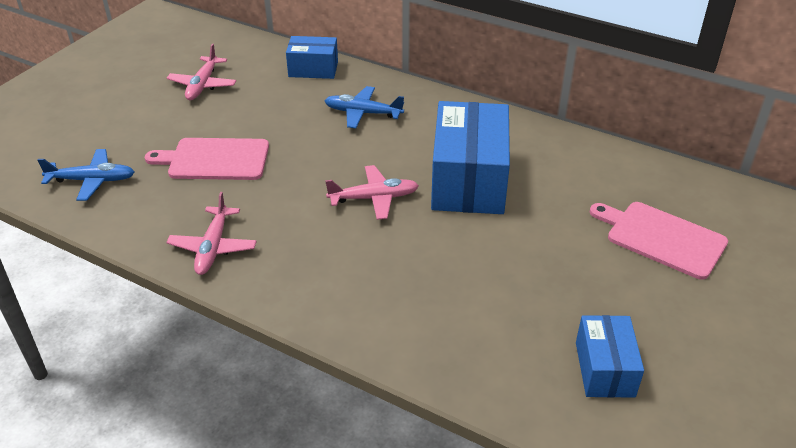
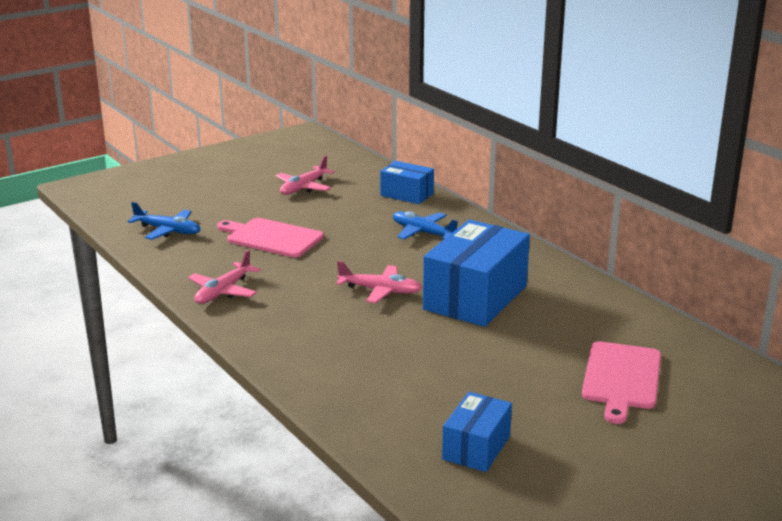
camera: 25 degrees right, 15 degrees down
pink cutting board [590,202,728,280] -> pink cutting board turned 135 degrees counterclockwise [582,341,661,424]

